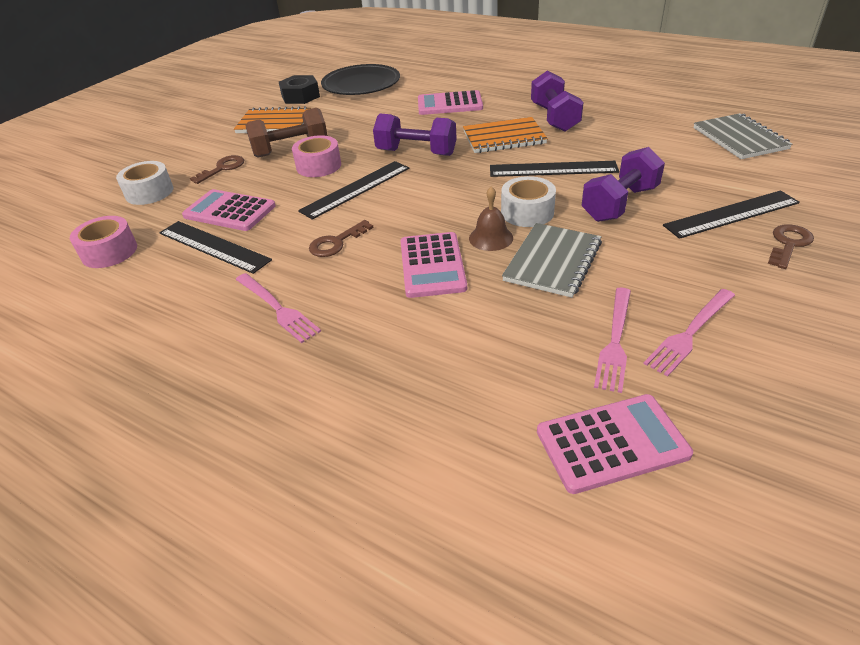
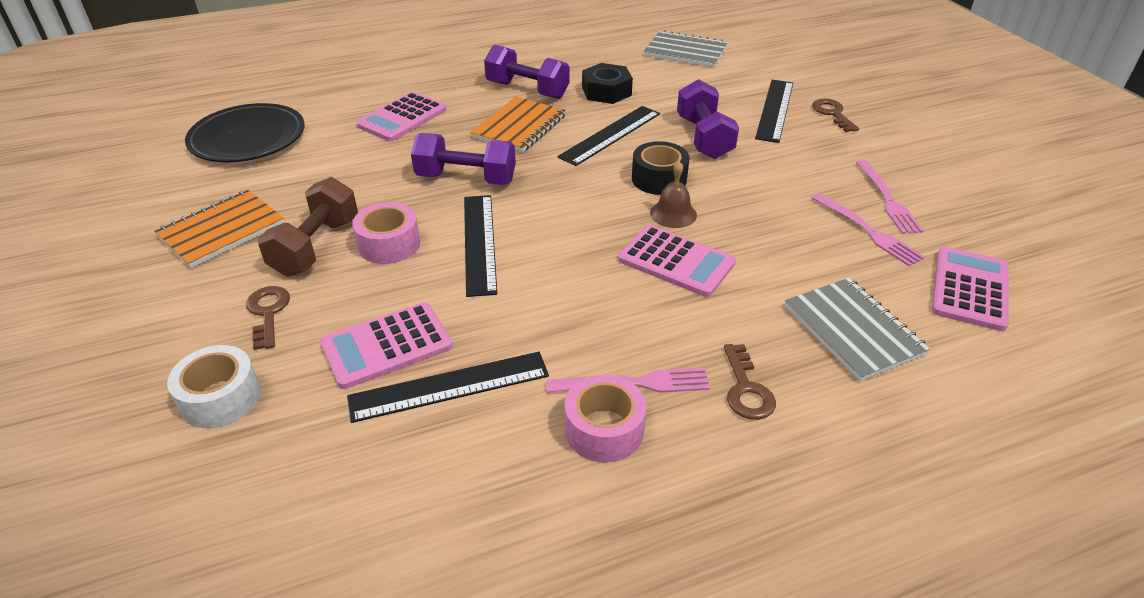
camera: 55 degrees left, 0 degrees up
pink tape [70,216,137,268] -> pink tape moved to [565,374,646,463]
black nut [279,75,320,104] -> black nut moved to [582,63,633,104]
brown key [309,220,374,257] -> brown key moved to [724,344,776,420]
purple dumbbell [373,114,457,156] -> purple dumbbell turned 45 degrees clockwise [411,133,516,185]
white tape [501,176,556,227] -> black tape [632,141,690,195]
grey notebook [502,223,602,298] -> grey notebook moved to [785,278,930,381]

